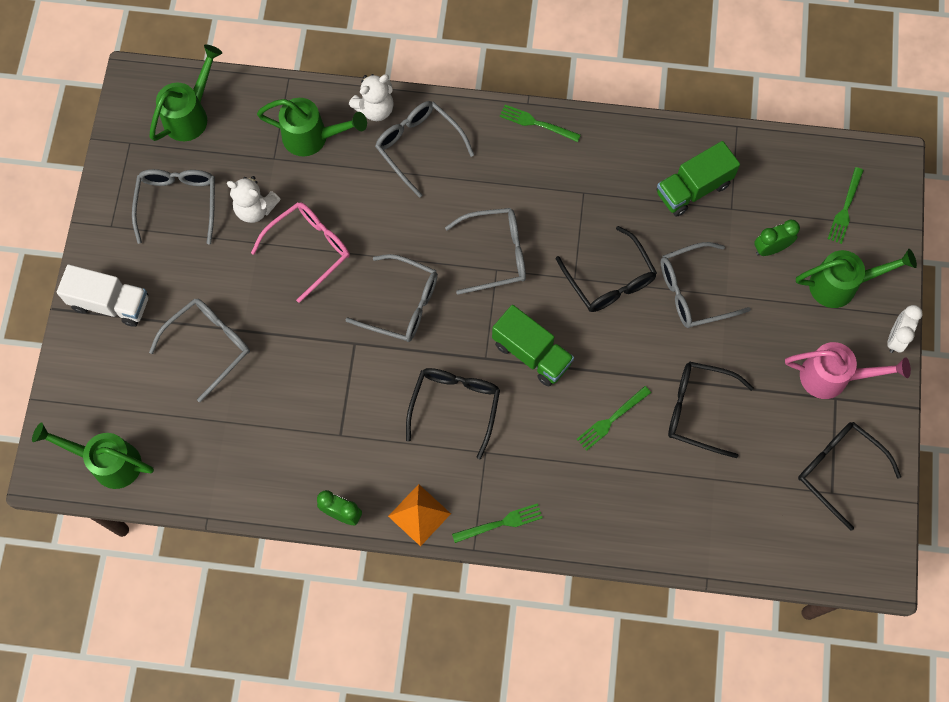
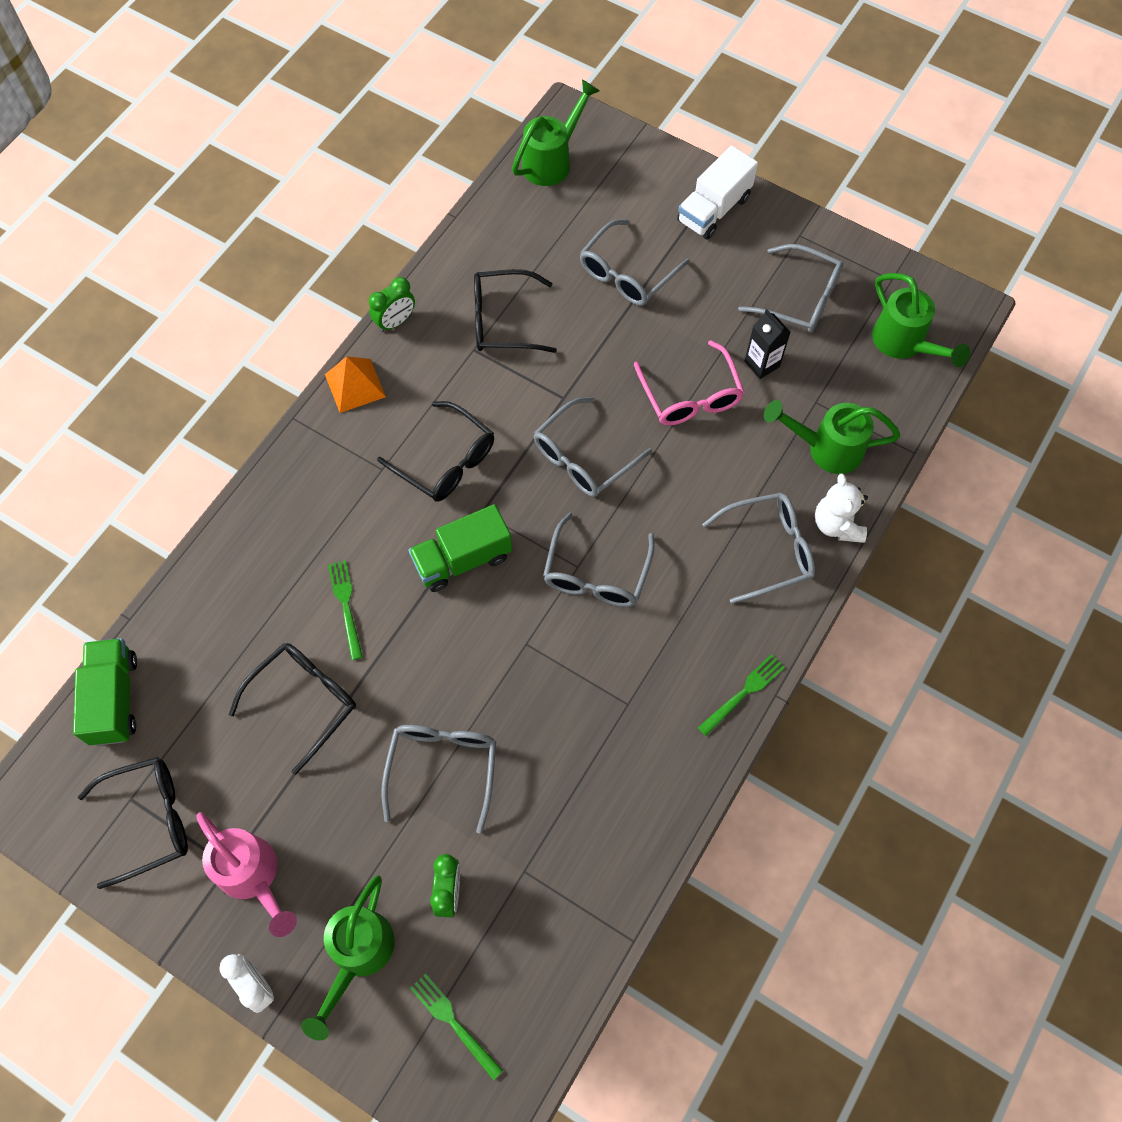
camera: 115 degrees right, 5 degrees down
grey glasses [149,298,250,402] -> grey glasses turned 60 degrees clockwise [580,219,690,306]
white teddy bear [227,176,281,223] -> black carton [744,309,791,379]
green watering can [257,98,367,156] -> green watering can turned 60 degrees clockwise [764,400,900,474]
green fork [452,503,543,543] -> none
black glasses [556,226,657,312] -> black glasses moved to [474,269,557,353]
green truck [657,141,740,217] -> green truck moved to [73,638,137,746]
pink watering can [785,342,911,399] -> pink watering can turned 75 degrees counterclockwise [196,812,297,937]

